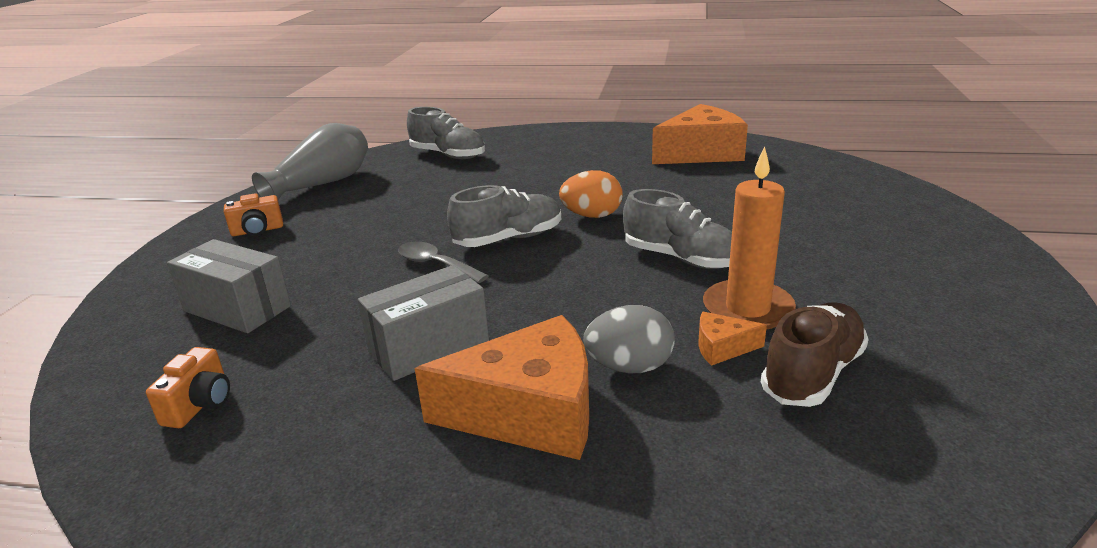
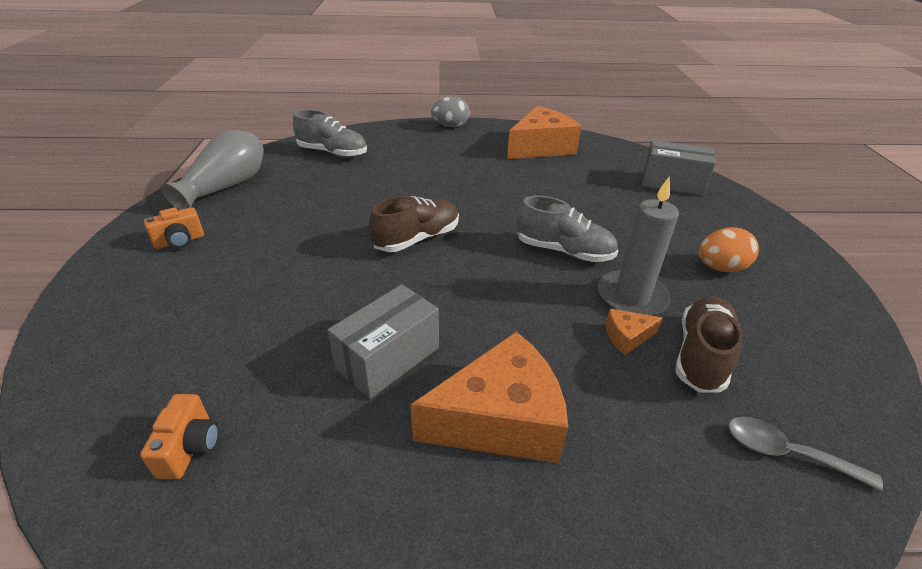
camera: 15 degrees left, 10 degrees up
grey box [167,239,291,333] -> grey box moved to [642,140,716,196]
grey spoon [398,242,488,283] -> grey spoon moved to [728,417,883,491]
grey shoe [447,185,561,247] -> brown shoe [369,196,459,252]
orange egg [559,170,622,218] -> orange egg moved to [699,227,759,272]
grey egg [583,305,675,373] -> grey egg moved to [431,96,470,127]
orange candle [703,146,796,330] -> grey candle [598,176,679,316]

